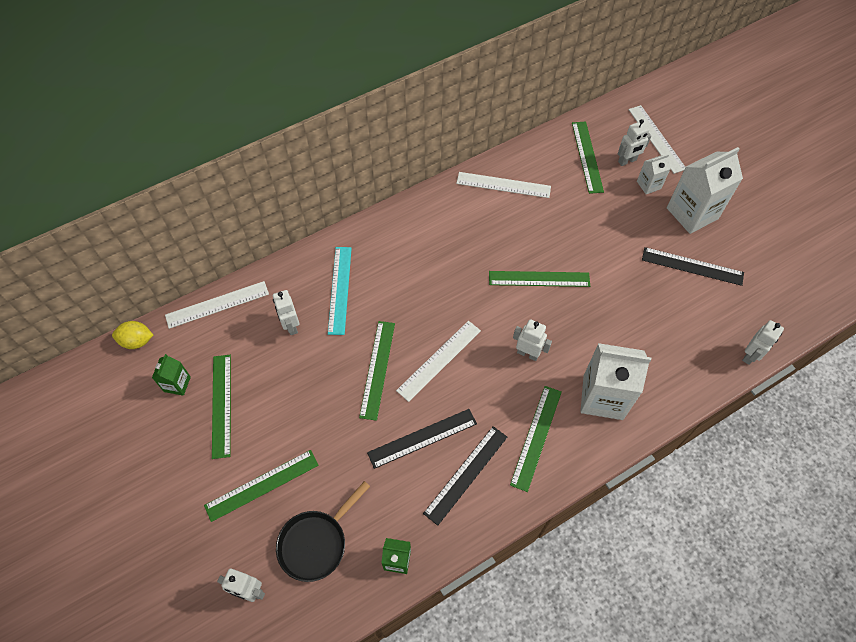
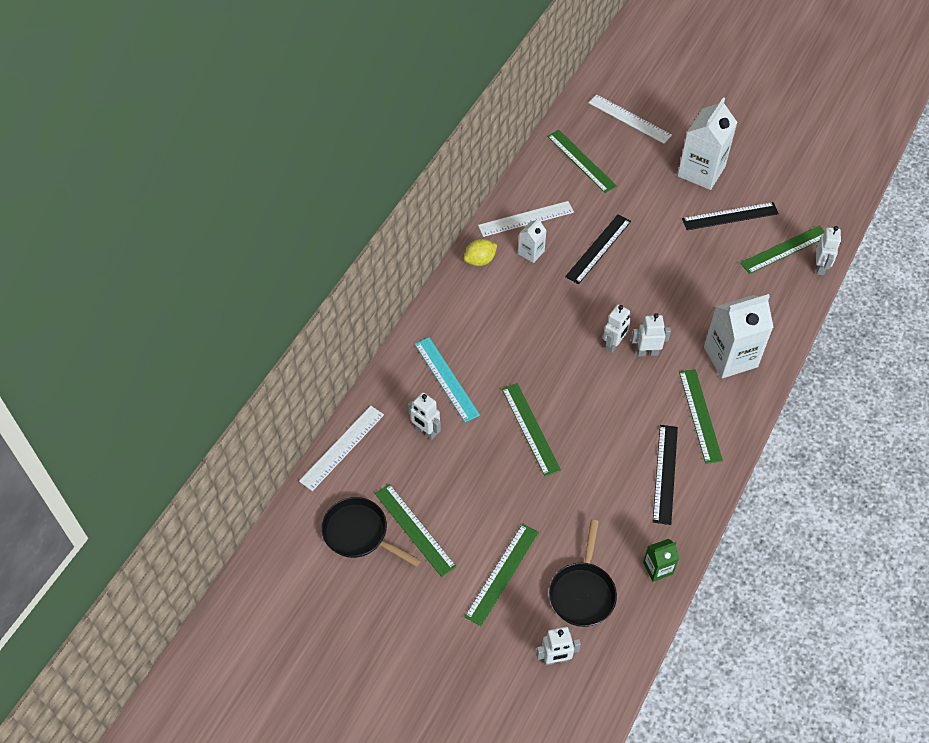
camera: 30 degrees left, 5 degrees down
yellow lemon [112,321,153,349] -> yellow lemon moved to [464,239,497,266]
green carton [152,354,191,396] -> black pan [321,497,421,567]
black ruler [367,409,477,469] -> black ruler moved to [565,214,631,284]
white ruler [396,321,481,402] -> none
green ruler [489,271,590,287] -> green ruler moved to [740,226,825,274]
white robot [618,119,651,166] -> white robot moved to [603,304,631,353]
white carton [637,154,671,194] -> white carton moved to [518,218,547,263]

